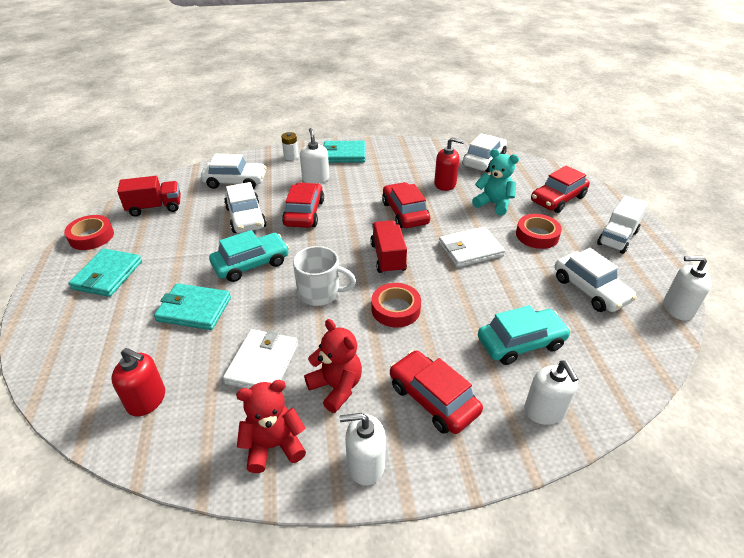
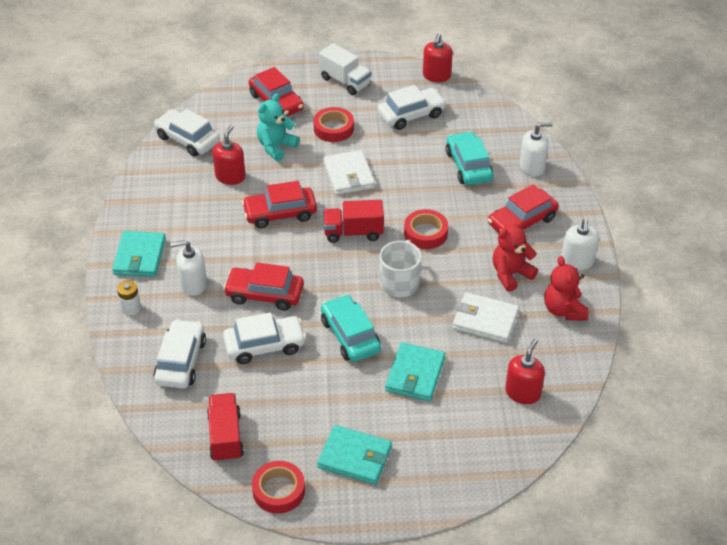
camera: 85 degrees left, 5 degrees up
white soap dispenser [664,256,711,320] -> red soap dispenser [423,33,453,82]

